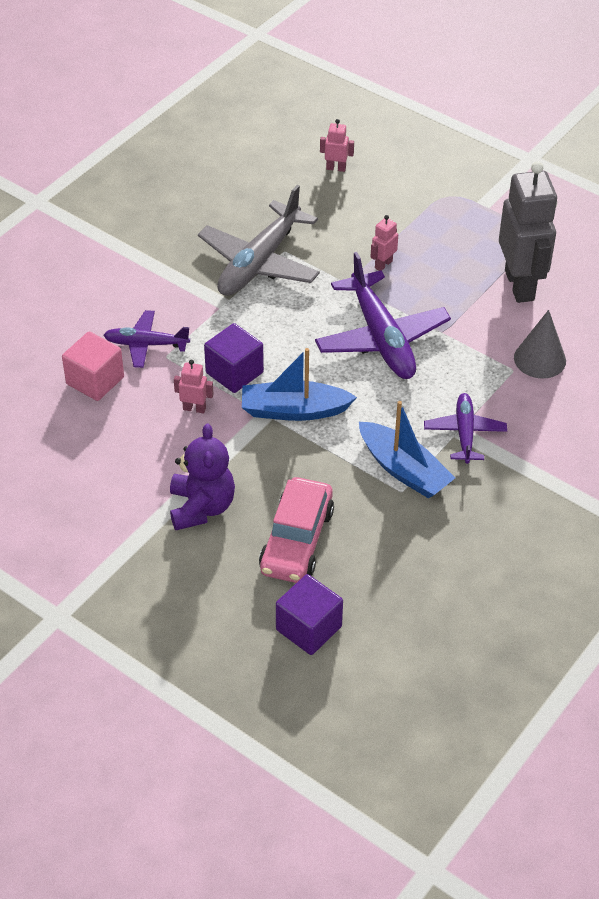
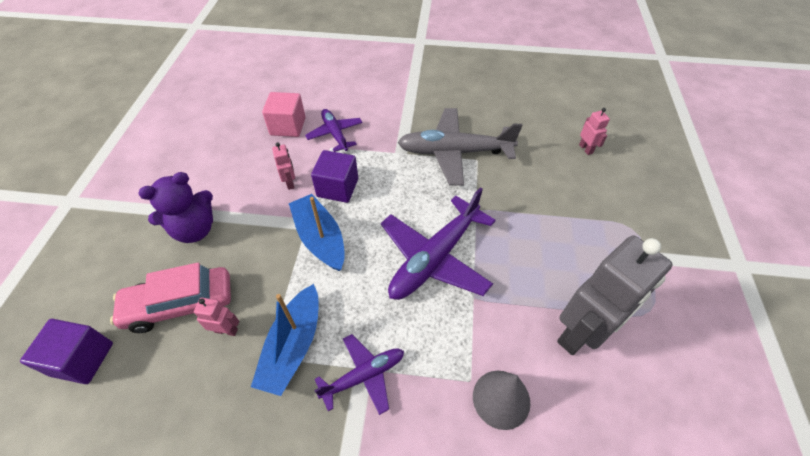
camera: 60 degrees right, 5 degrees up
pink robot [371,215,398,271] -> pink robot moved to [194,298,239,336]

